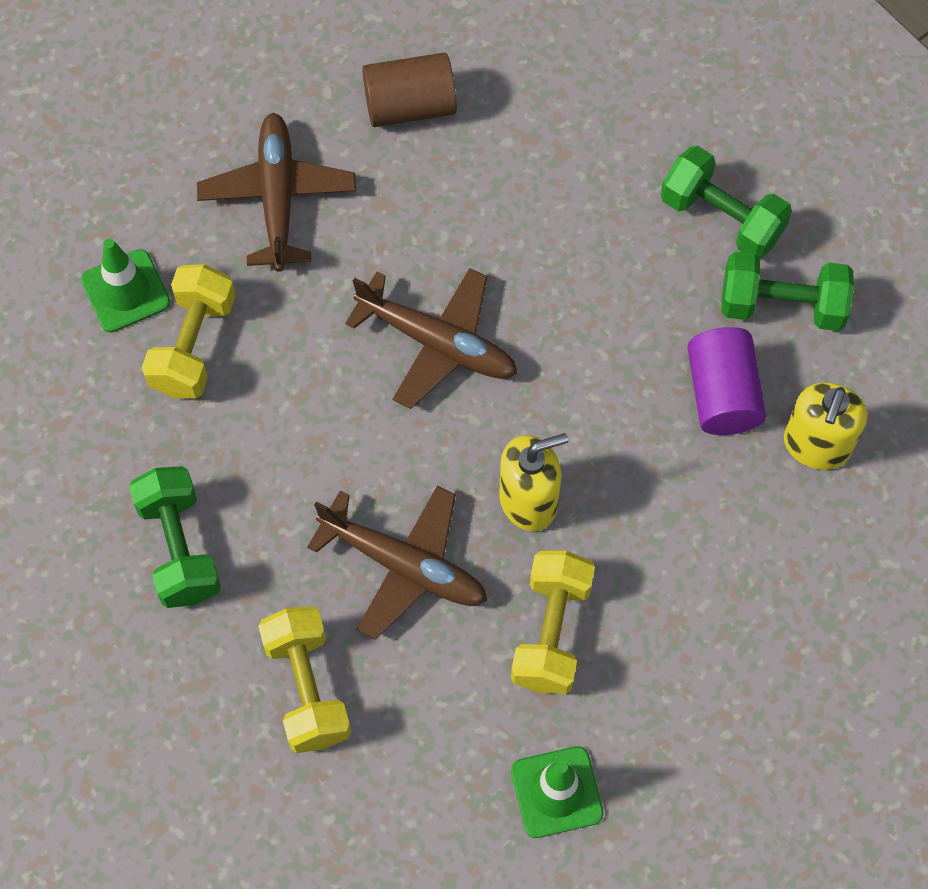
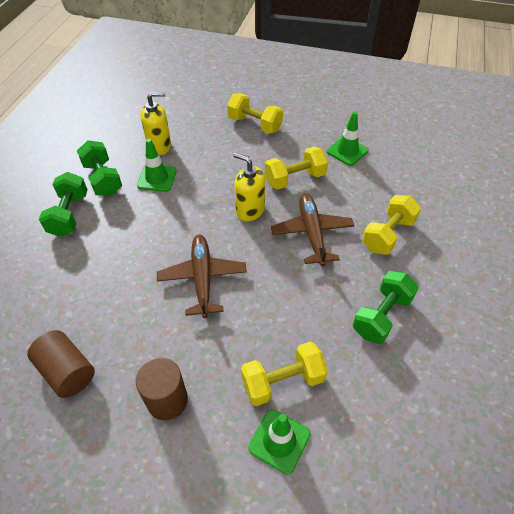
camera: 125 degrees left, 15 degrees down
brown plane [197,113,356,272] -> brown cylinder [136,358,188,420]
purple cylinder [687,327,766,435] -> green traffic cone [137,139,177,192]
none -> yellow dumbbell [227,93,283,134]

